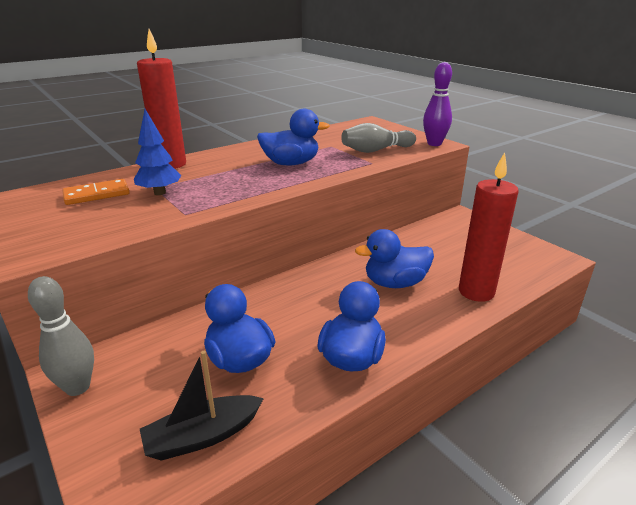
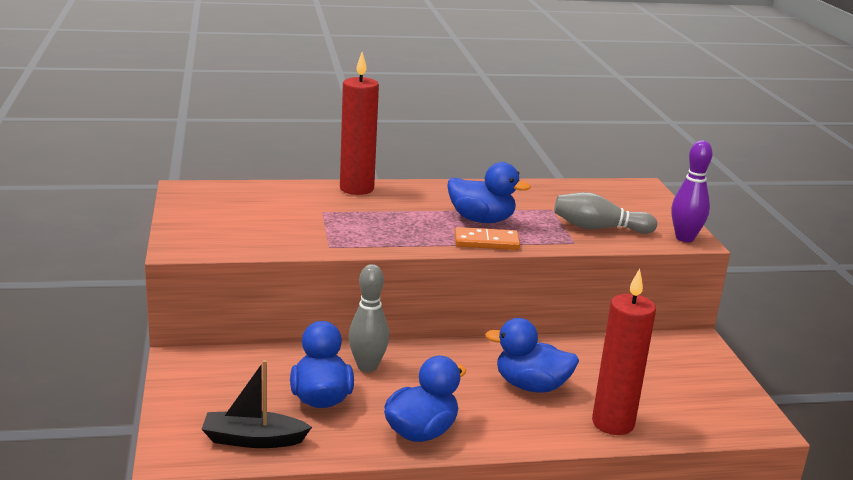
camera: 25 degrees right, 5 degrees down
grey bowling pin [28,276,94,396] -> grey bowling pin moved to [348,264,389,372]
orange domino [62,179,130,205] -> orange domino moved to [455,227,520,250]
blue tree [134,109,181,195] -> none

